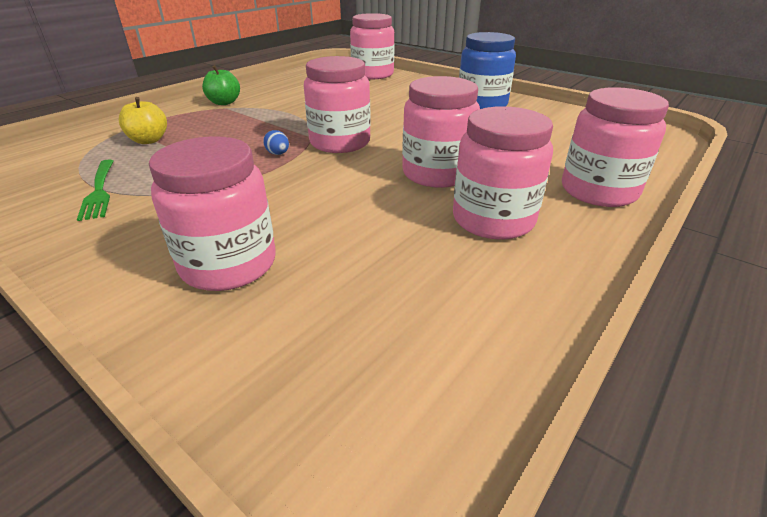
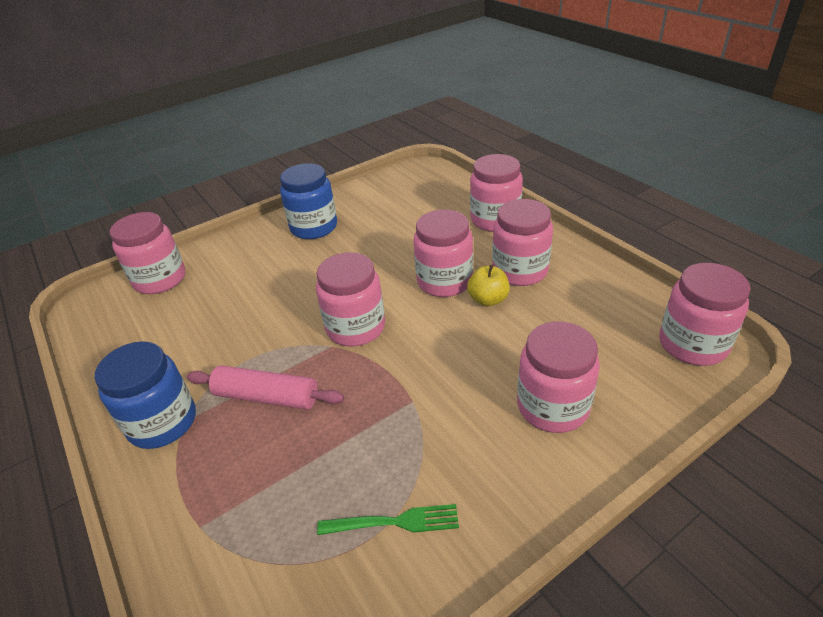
camera: 70 degrees left, 5 degrees up
yellow apple [119,97,167,144] -> yellow apple moved to [467,265,509,306]
green apple [202,65,240,105] -> blue jar [95,341,196,449]
blue egg [263,130,289,155] -> none
none -> pink rolling pin [187,365,344,410]
none -> pink jar [659,263,751,366]

